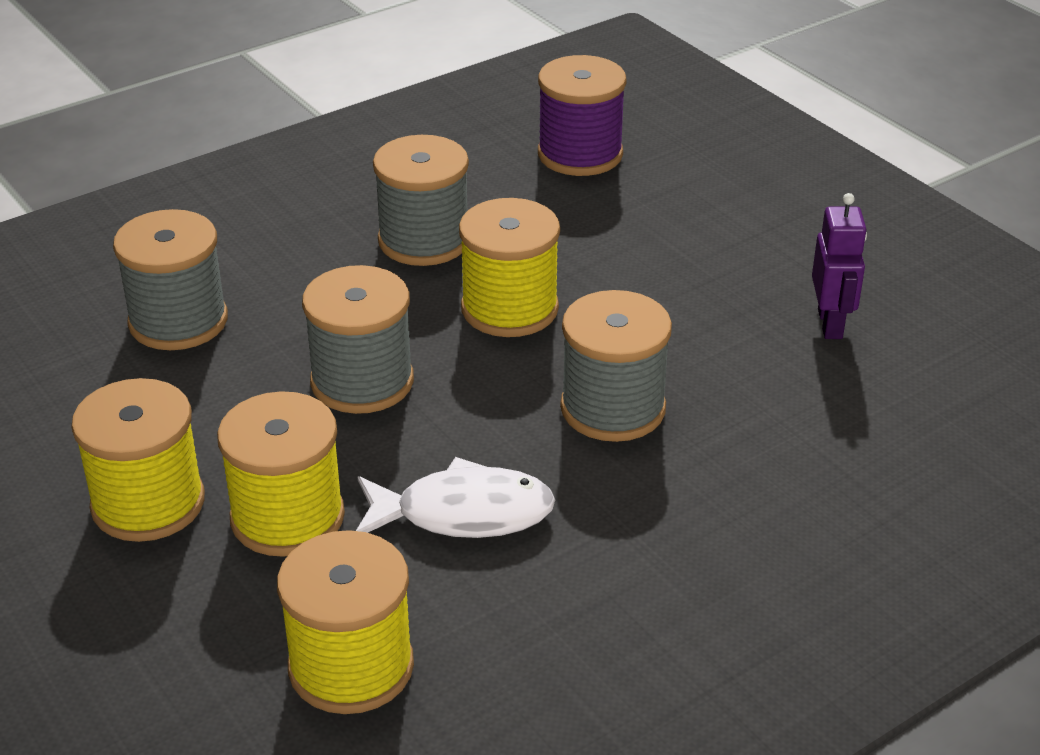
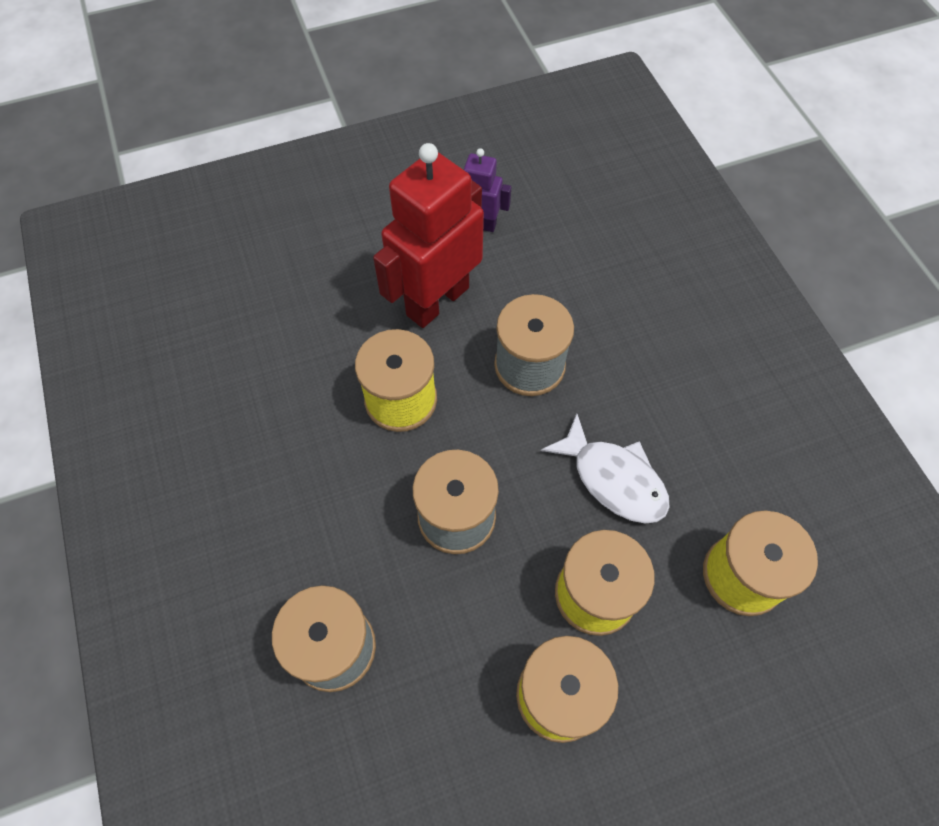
camera: 75 degrees left, 25 degrees up
white fish [356,457,555,538] -> white fish turned 120 degrees clockwise [540,414,670,524]
grey spool [373,135,469,266] -> none
purple spool [538,55,627,176] -> none
none -> red robot [373,143,484,328]

